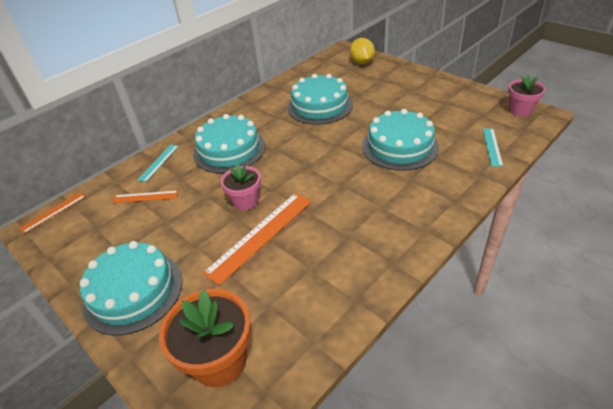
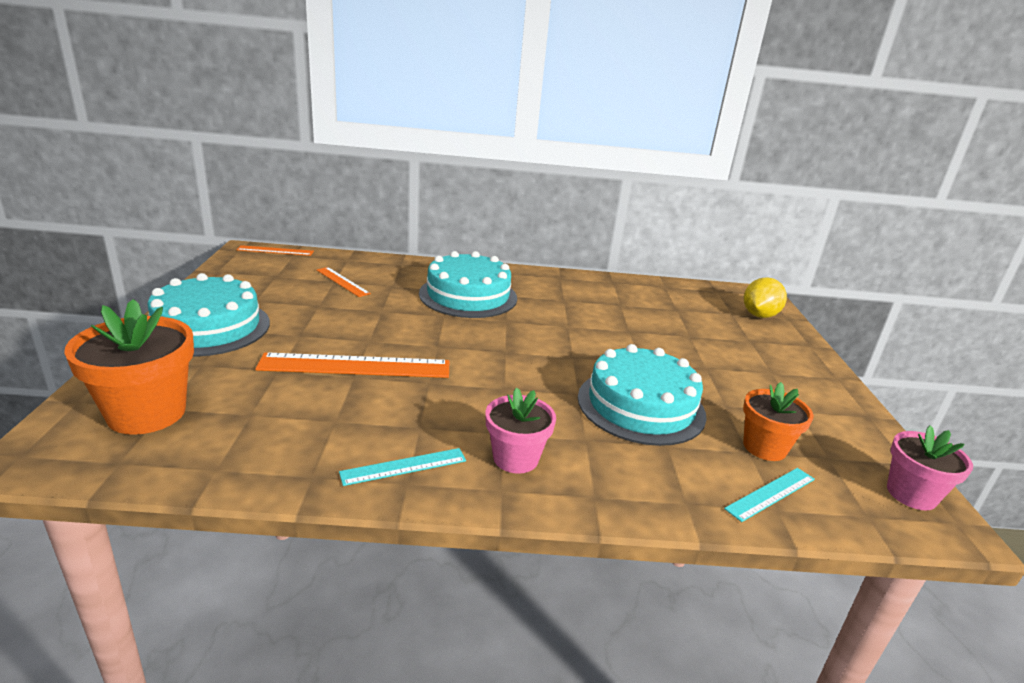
camera: 40 degrees right, 15 degrees down
turquoise ruler [138,144,179,182] -> turquoise ruler moved to [339,448,466,486]
pink flower pot [221,163,261,210] -> pink flower pot moved to [486,387,556,474]
turquoise cake [287,74,353,125] -> none
none -> orange flower pot [743,382,814,461]

